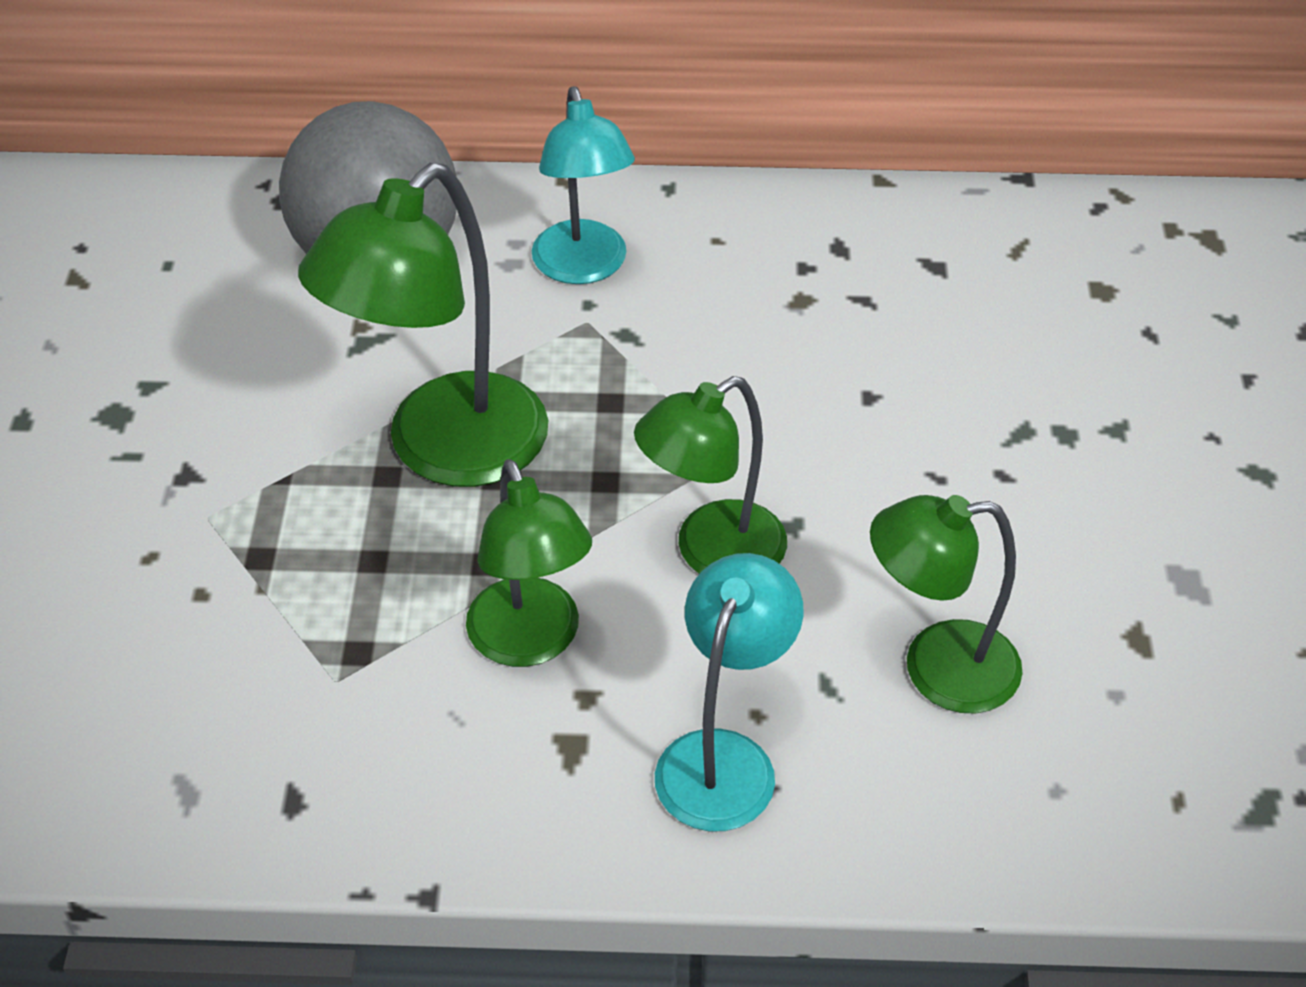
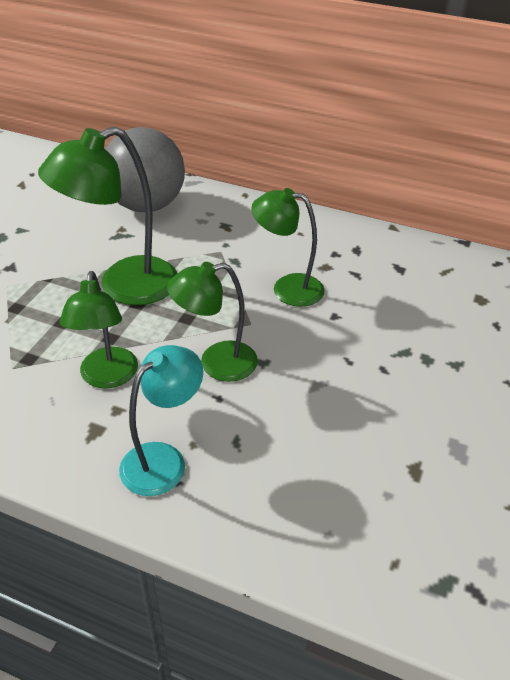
camera: 20 degrees right, 5 degrees down
turquoise lamp [532,86,635,284] -> none
green lamp [870,495,1023,714] -> green lamp moved to [251,188,324,307]

